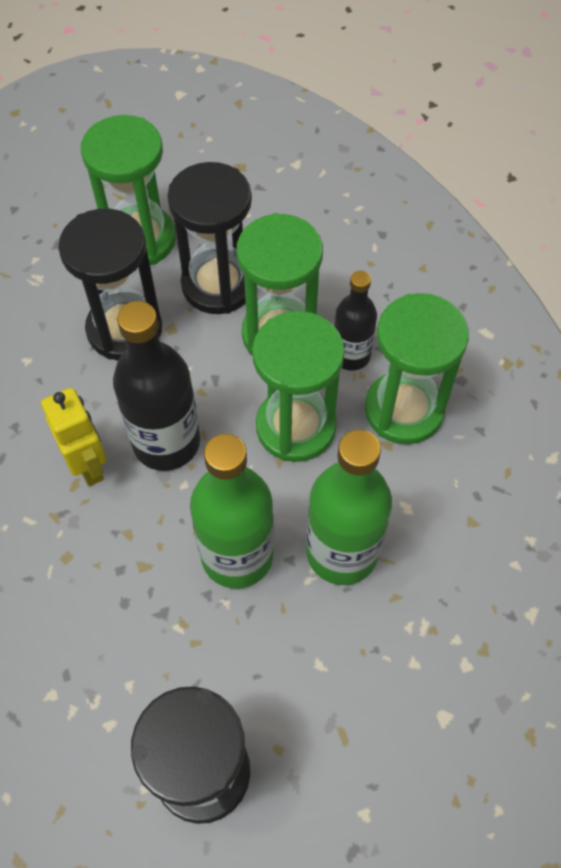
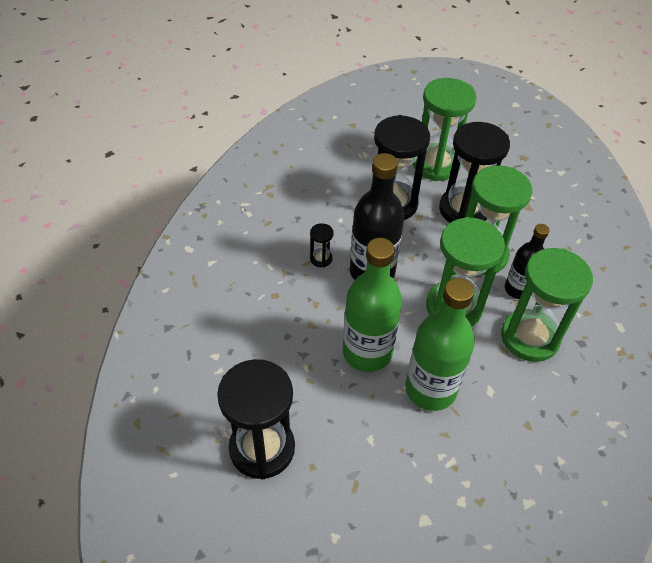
camera: 35 degrees right, 10 degrees down
yellow robot [41,388,107,486] -> black hourglass [310,223,334,267]

